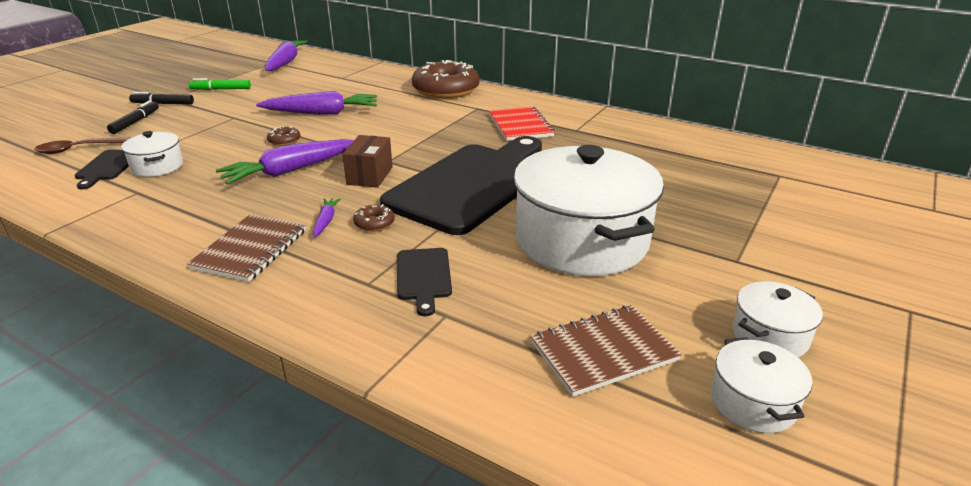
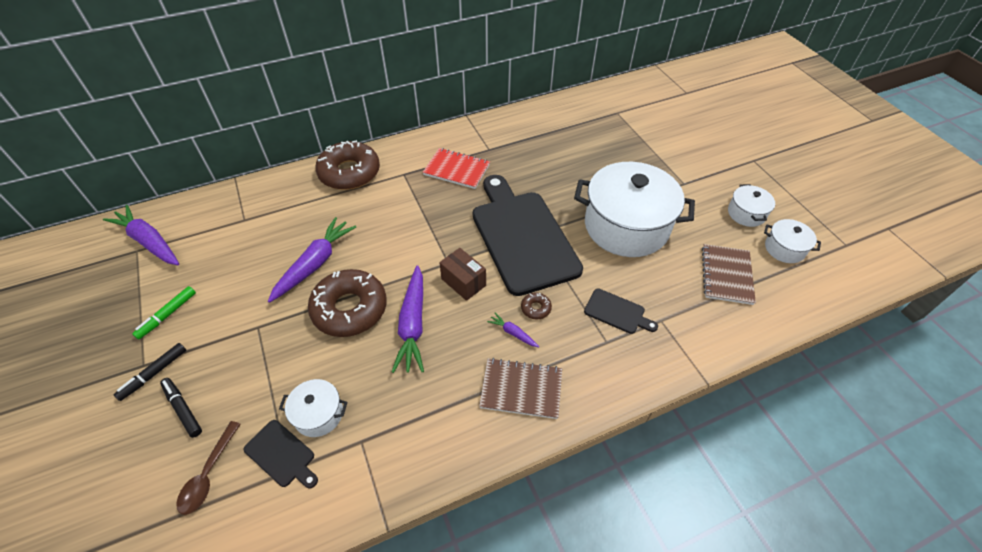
camera: 55 degrees left, 20 degrees up
brown notebook [187,214,306,282] -> brown notebook turned 45 degrees counterclockwise [479,358,562,419]
brown donut [267,126,300,146] -> brown donut [308,269,387,337], size x2.49

